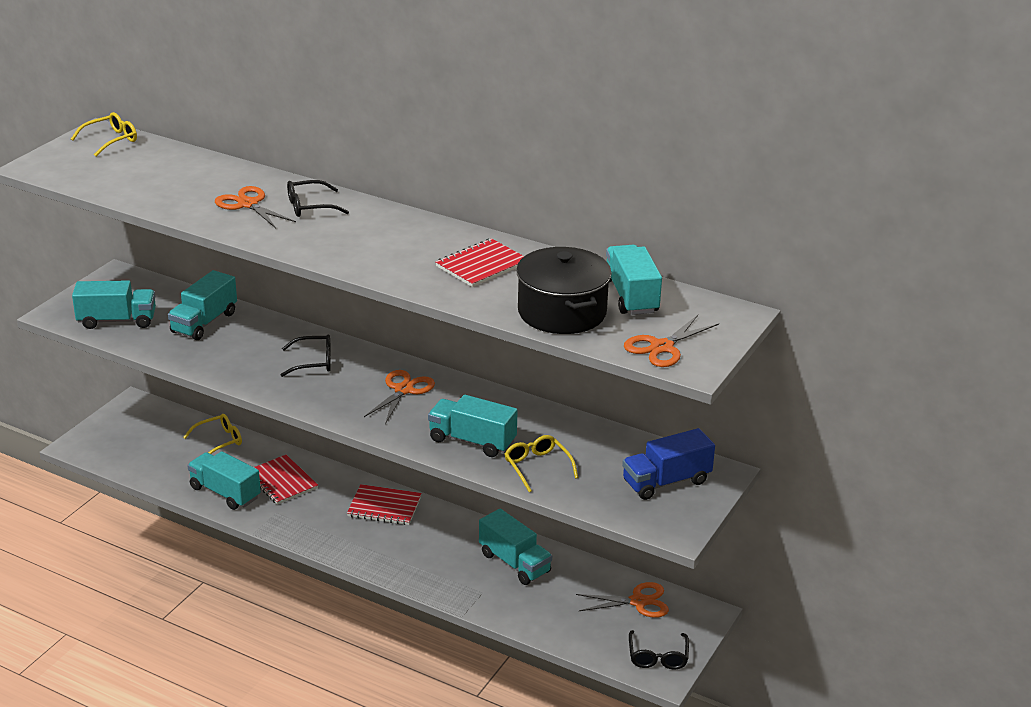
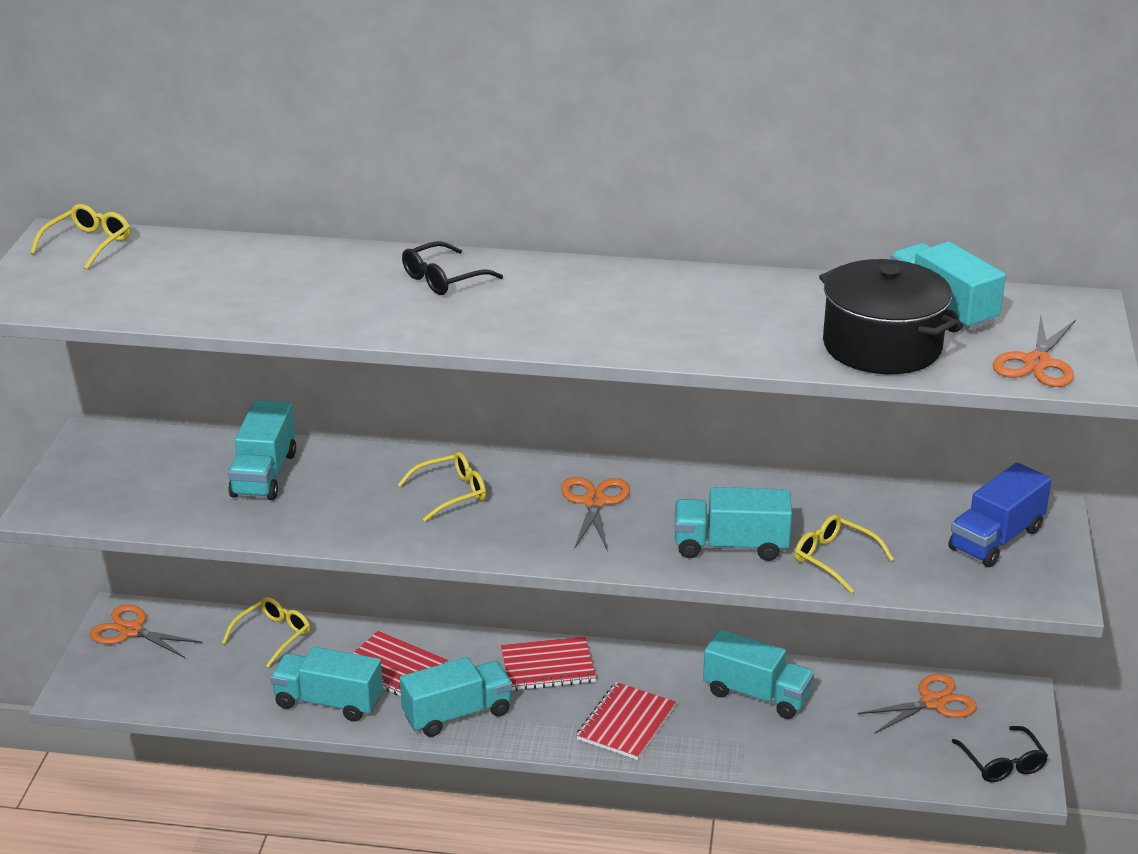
camera: 20 degrees left, 0 degrees up
turquoise truck [72,281,156,329] -> turquoise truck moved to [400,657,512,737]
orange scissors [215,186,296,228] -> orange scissors moved to [90,604,202,658]
black glasses [281,334,331,377] -> yellow glasses [397,452,486,522]
red notebook [435,238,524,287] -> red notebook moved to [576,682,676,760]

